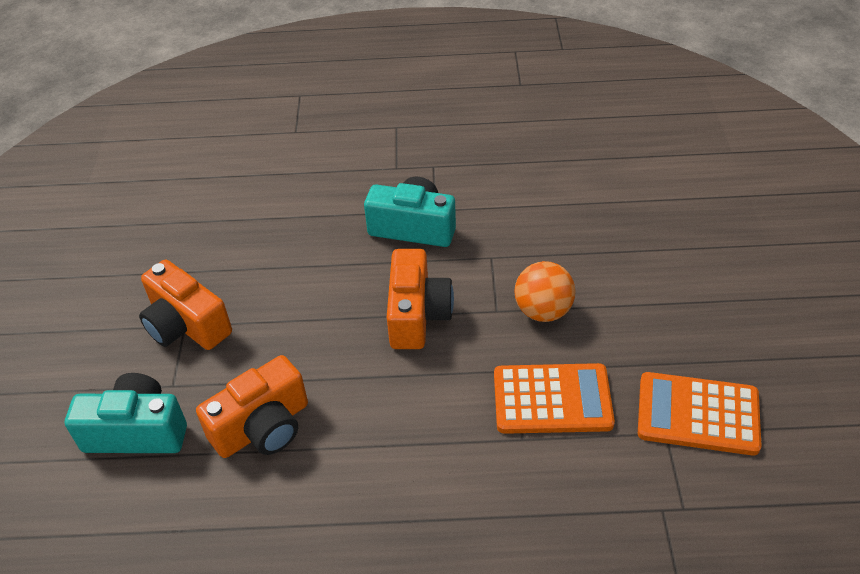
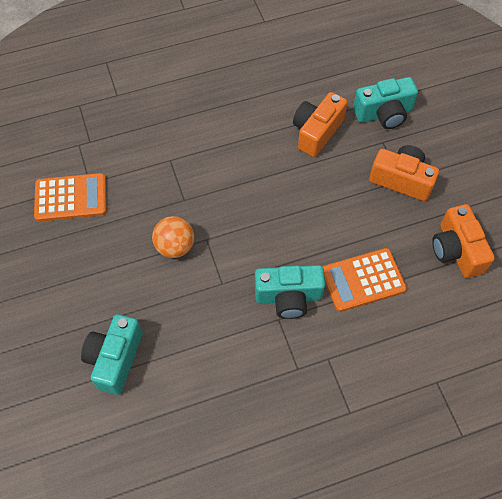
camera: 160 degrees right, 15 degrees up
orange camera [387,249,454,349] -> orange camera moved to [432,204,495,278]
orange calculator [494,363,615,434] -> orange calculator moved to [323,248,407,312]
none -> turquoise camera [81,314,143,395]

